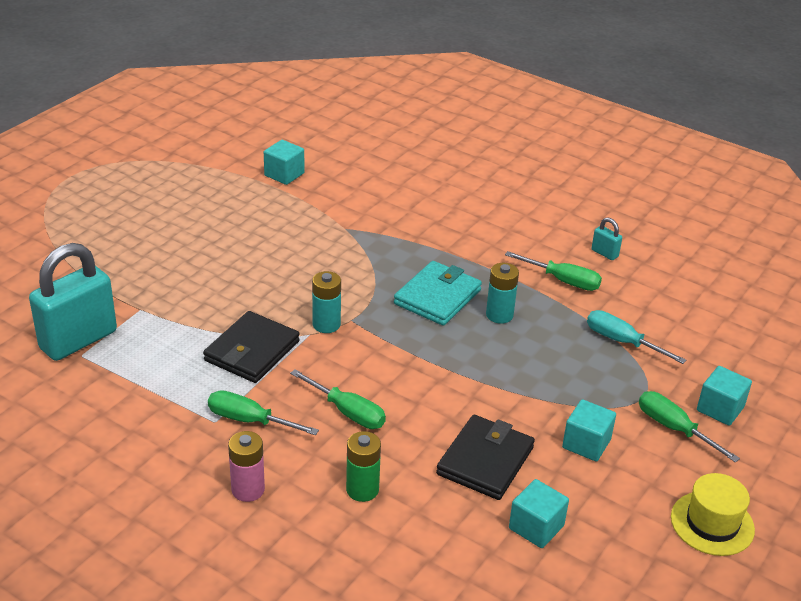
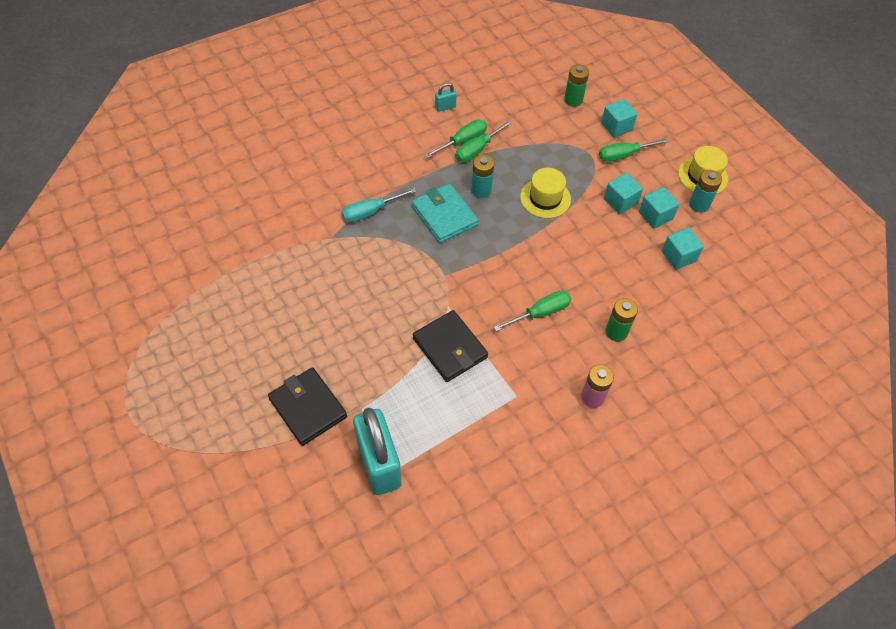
camera: 65 degrees left, 20 degrees up
green screwdriver [208,390,319,435] -> green screwdriver moved to [455,120,513,162]
turquoise cube [264,140,305,185] -> turquoise cube moved to [639,187,679,228]
turquoise battery [312,271,341,333] -> turquoise battery moved to [689,170,722,213]
black wallet [436,415,535,500] -> black wallet moved to [268,367,347,446]
turquoise screwdriver [587,310,686,364] -> turquoise screwdriver moved to [342,188,417,222]
none -> yellow hat [520,168,571,218]
none -> green battery [564,64,589,107]

